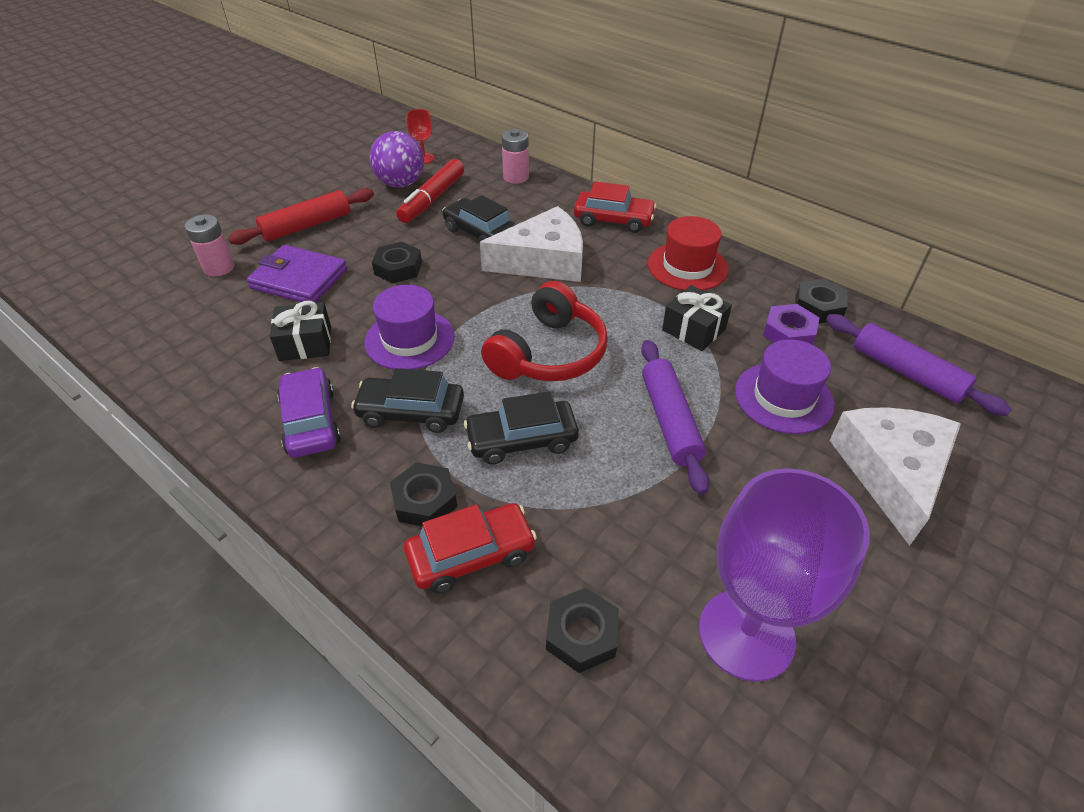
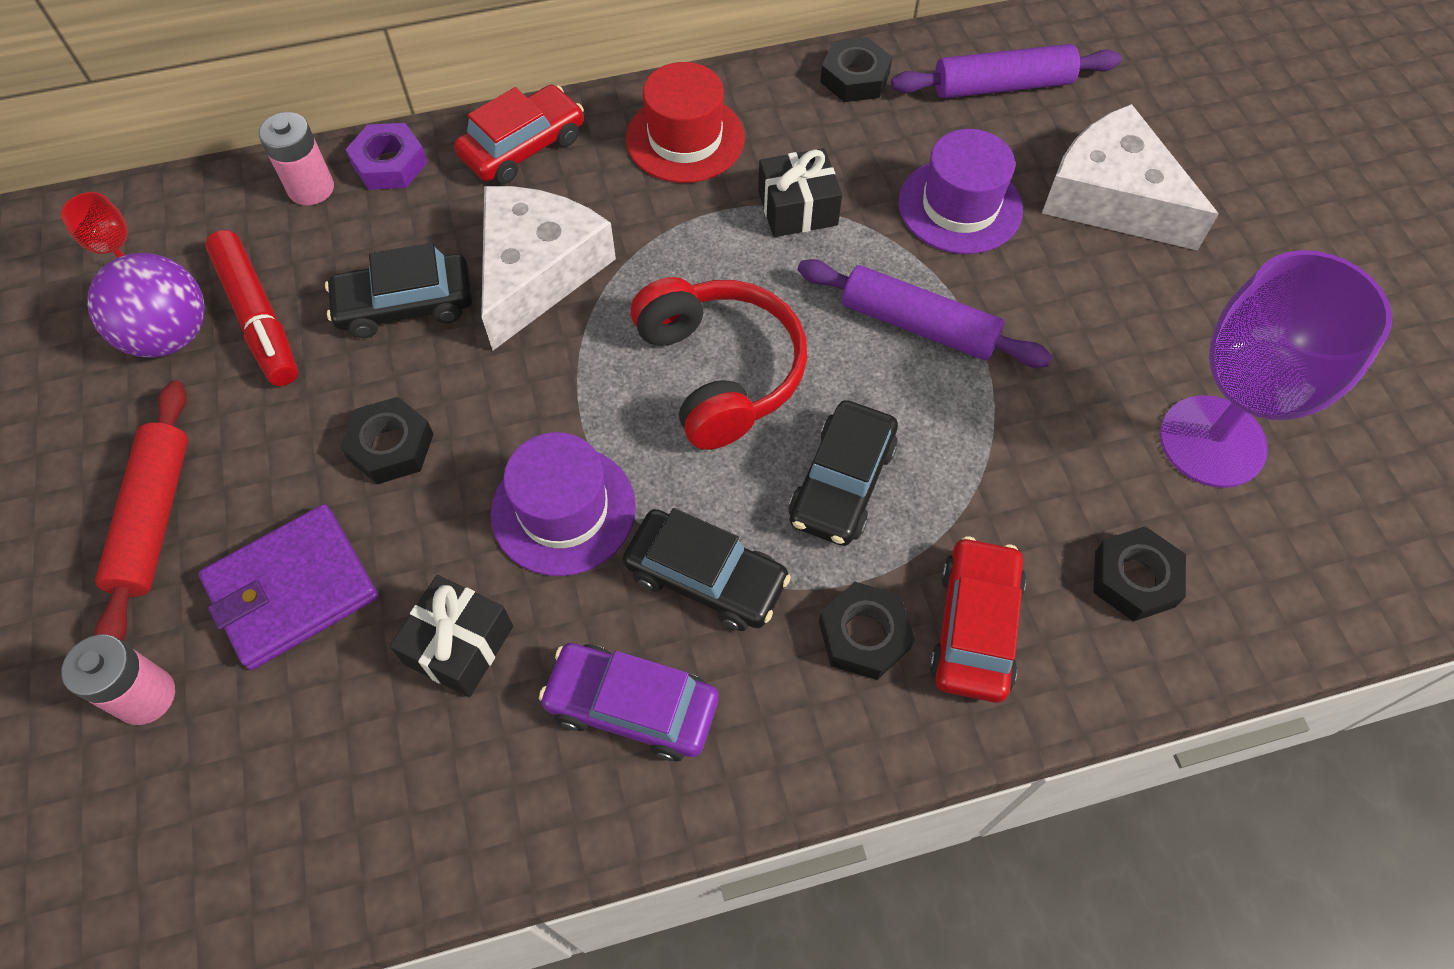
camera: 55 degrees left, 15 degrees up
black car [351,368,464,433] -> black car turned 105 degrees counterclockwise [623,508,791,631]
purple nut [763,304,820,345] -> purple nut moved to [345,123,428,190]

